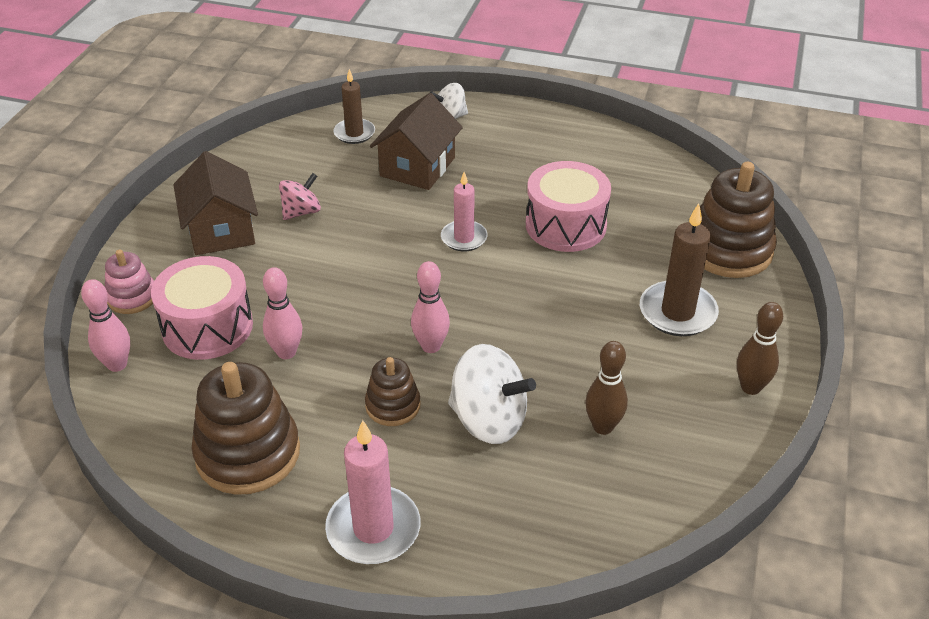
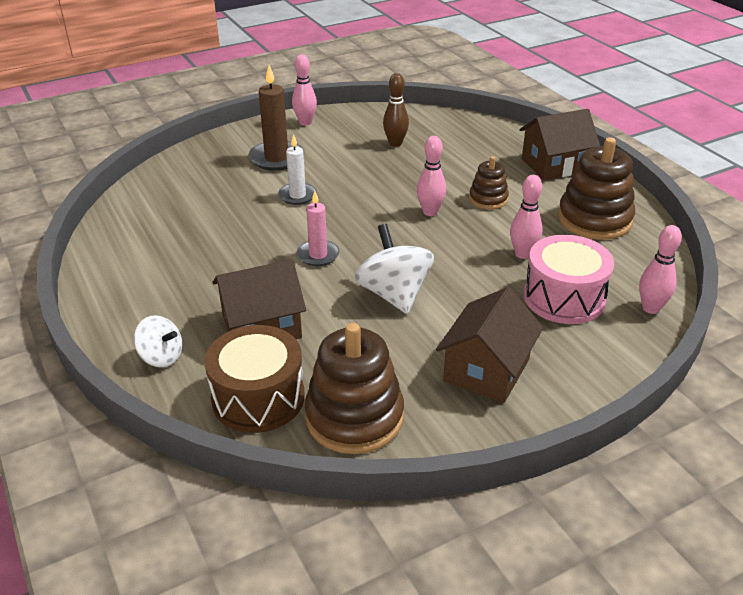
camera: 135 degrees left, 5 degrees down
pink stacking toy [105,249,154,314] -> none
pink spinning top [279,173,321,220] -> none
pink candle [325,420,420,564] -> brown house [520,109,600,180]
brown candle [333,69,375,144] -> brown drum [204,325,305,433]
white spinning top [448,344,536,444] -> white spinning top moved to [354,224,434,314]
pink drum [526,161,611,252] -> none
brown stacking toy [700,162,777,278] -> brown stacking toy moved to [305,323,404,454]
brown bowling pin [737,302,783,395] -> pink bowling pin [292,54,317,126]
none -> white candle [278,134,317,205]

